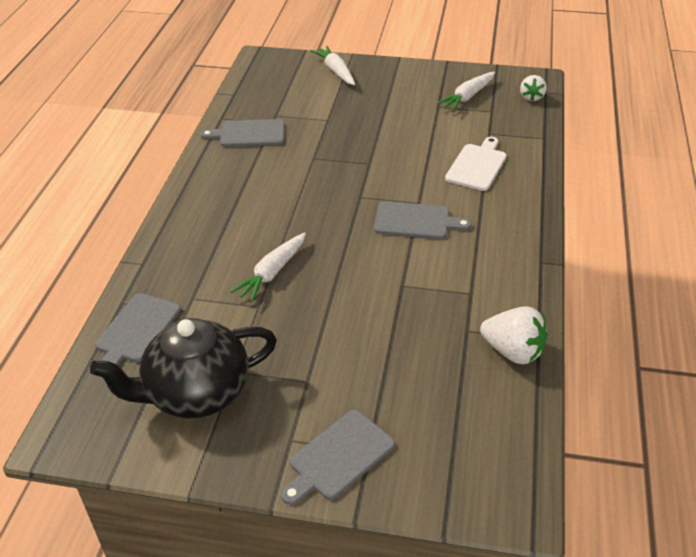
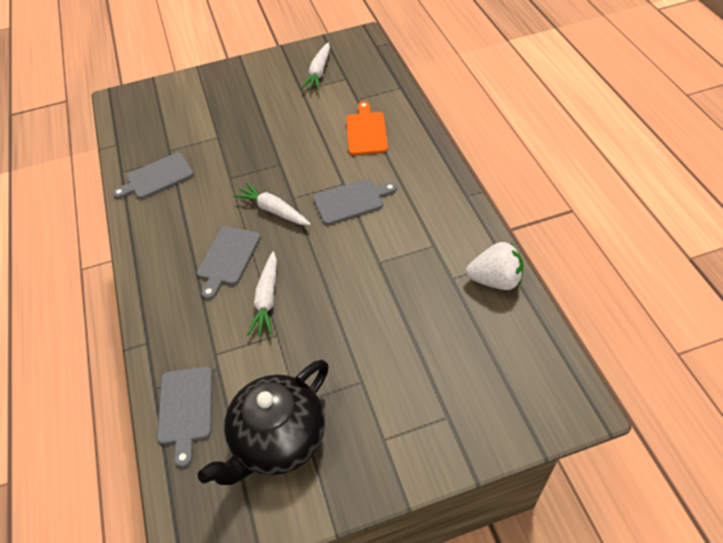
camera: 25 degrees left, 10 degrees up
grey cutting board [281,410,395,505] -> grey cutting board moved to [197,226,261,300]
white carrot [310,46,355,86] -> white carrot moved to [233,182,311,225]
white cutting board [445,137,506,191] -> orange cutting board [346,101,388,155]
white strawberry [520,75,547,101] -> none

